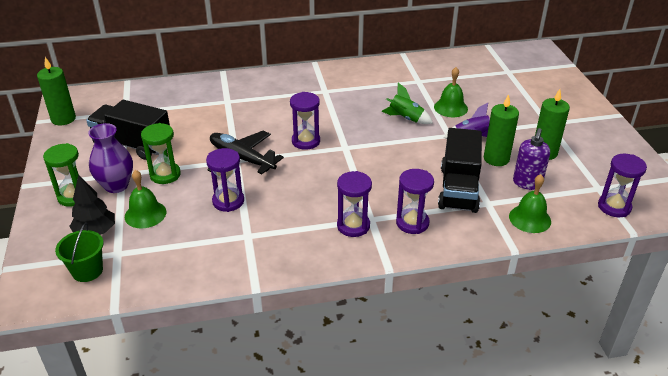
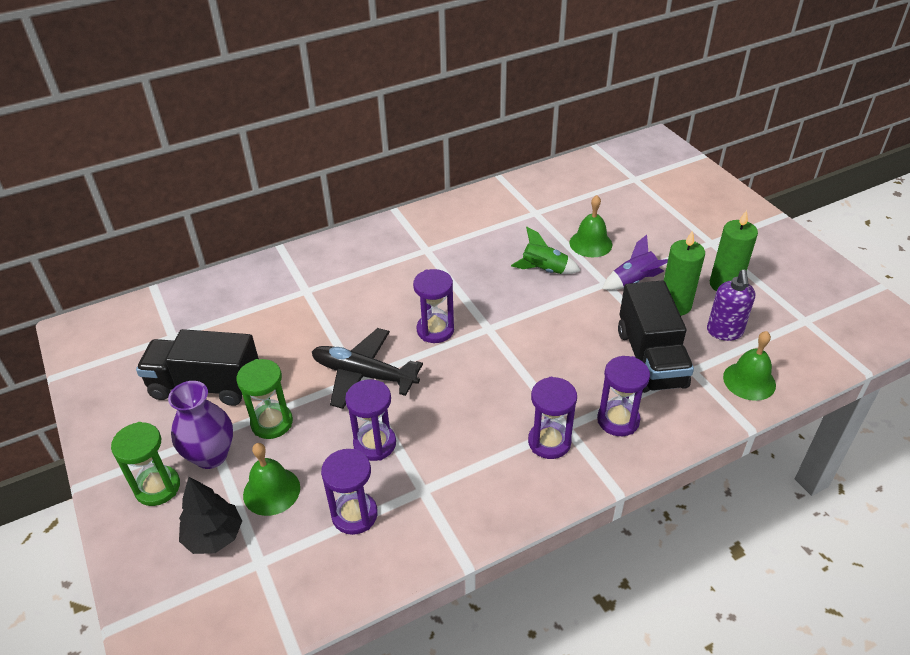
camera: 15 degrees left, 5 degrees up
green candle [37,57,76,126] -> none
green bucket [55,223,103,282] -> none
purple hourglass [598,154,647,217] -> purple hourglass moved to [321,449,378,535]

